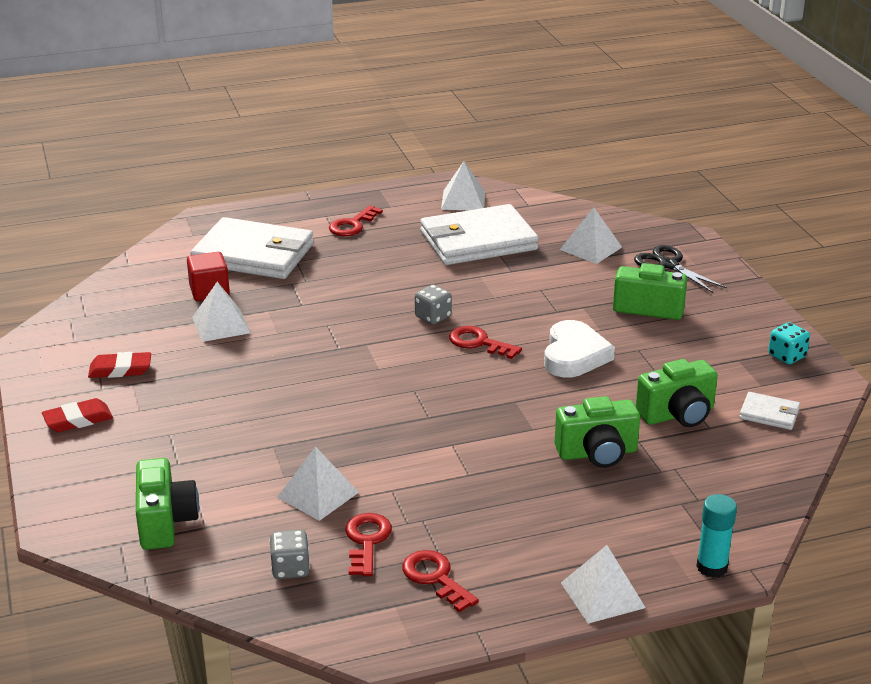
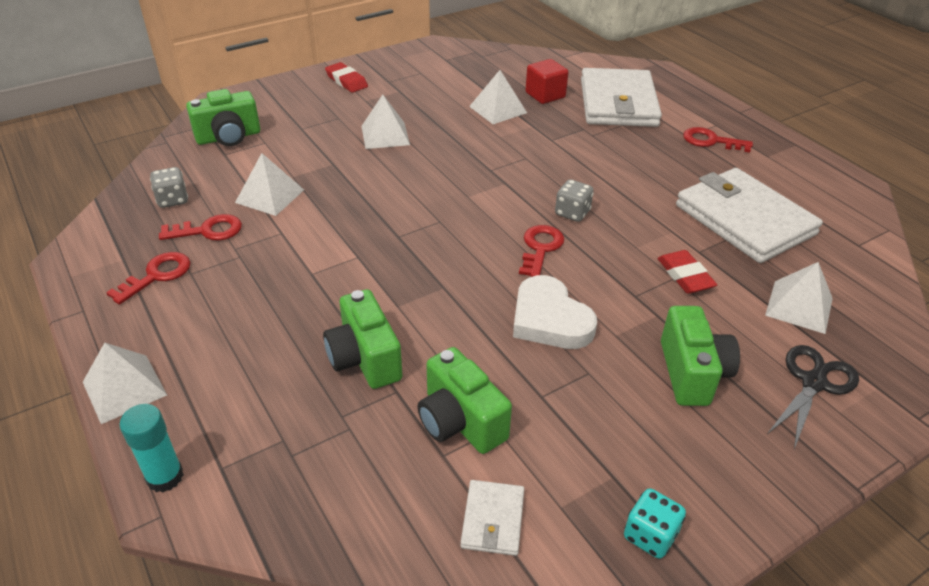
camera: 75 degrees right, 10 degrees up
red eraser [88,352,151,378] -> red eraser moved to [657,250,717,294]
white pyramid [441,161,485,210] -> white pyramid moved to [362,94,410,149]
white heart [544,320,615,377] -> white heart turned 60 degrees clockwise [513,275,597,349]

